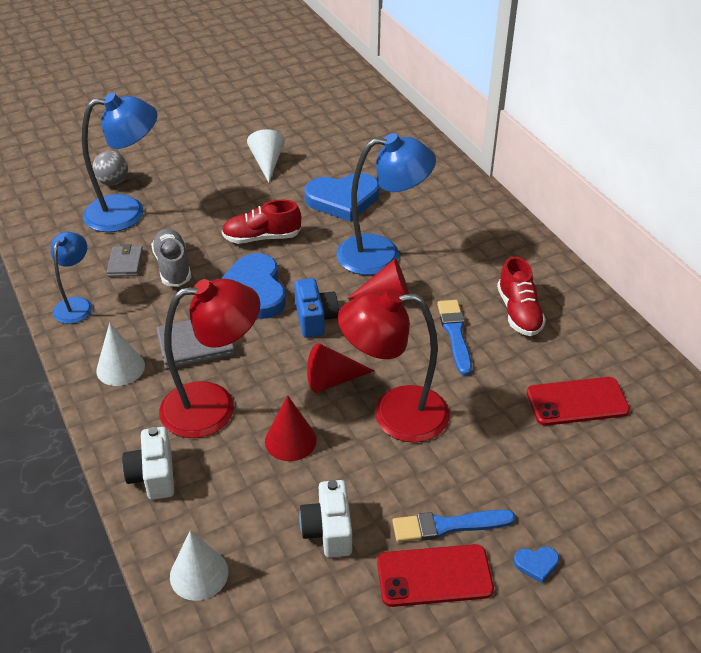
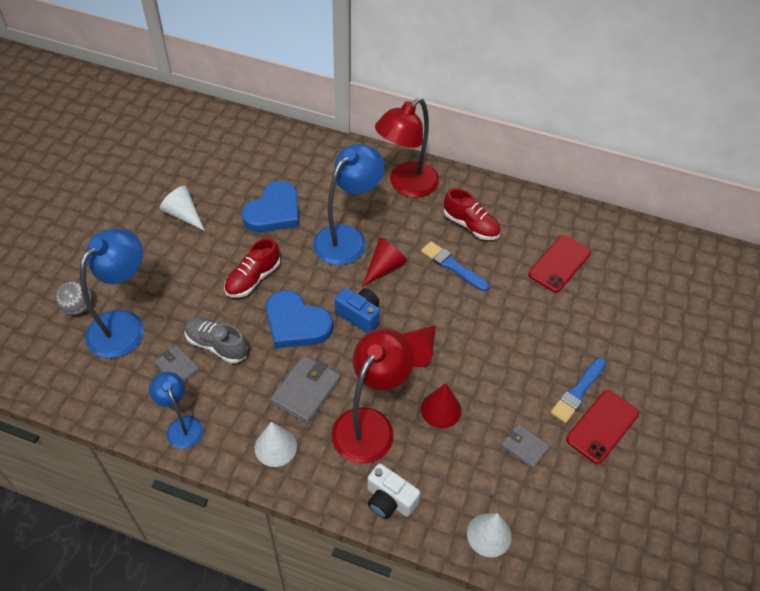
camera: 45 degrees left, 10 degrees up
white camera [299,480,352,558] -> grey wallet [501,424,550,469]
red lamp [338,289,450,443] -> red lamp moved to [375,98,439,198]
blue heart [514,547,559,583] -> none

